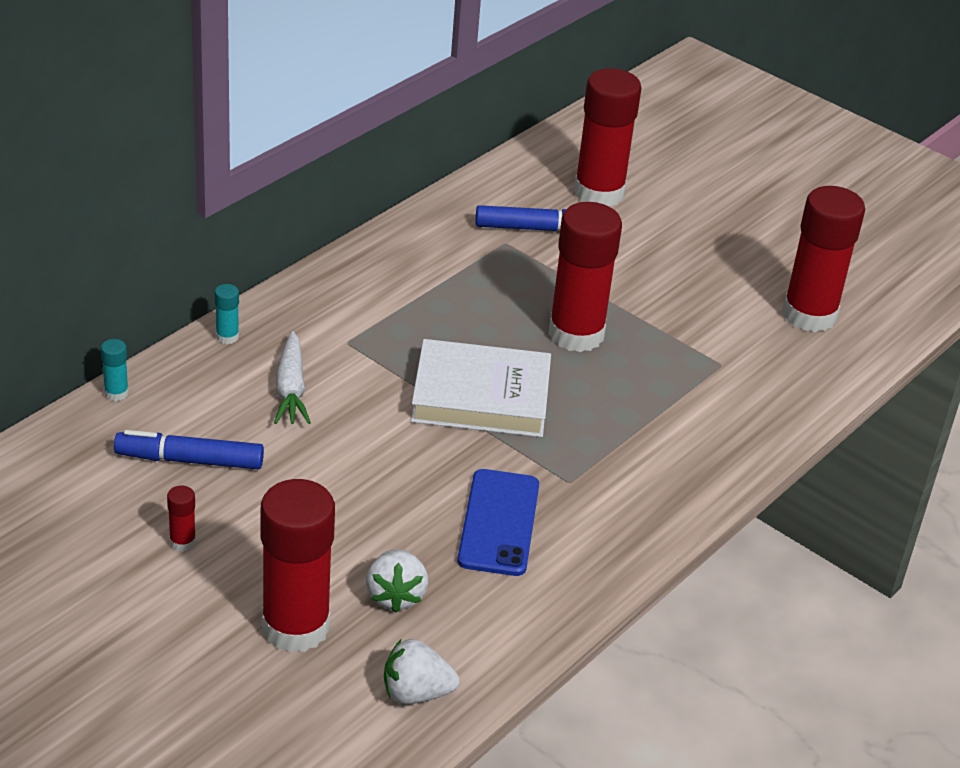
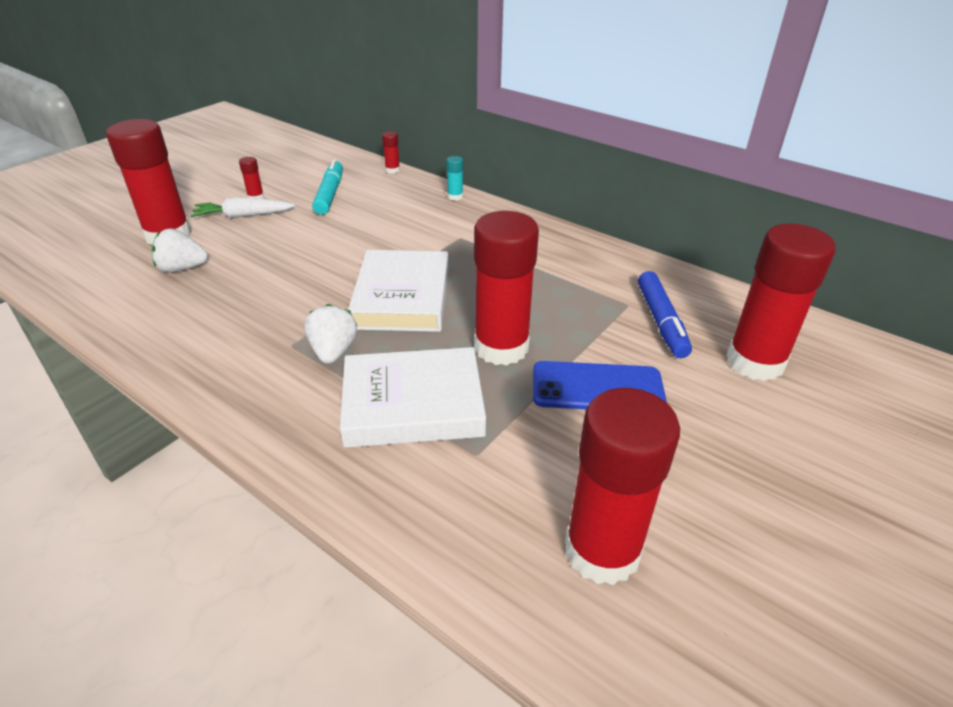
camera: 90 degrees right, 0 degrees up
turquoise glue stick [101,339,129,401] -> red glue stick [382,131,400,174]
blue marker [114,430,264,469] -> turquoise marker [312,159,343,215]
white carrot [274,331,311,424] -> white carrot moved to [190,197,295,218]
white strawberry [384,639,460,705] -> white strawberry moved to [305,304,357,364]
blue phone [457,469,539,576] -> blue phone moved to [533,361,667,409]
none -> white book [340,347,486,448]

